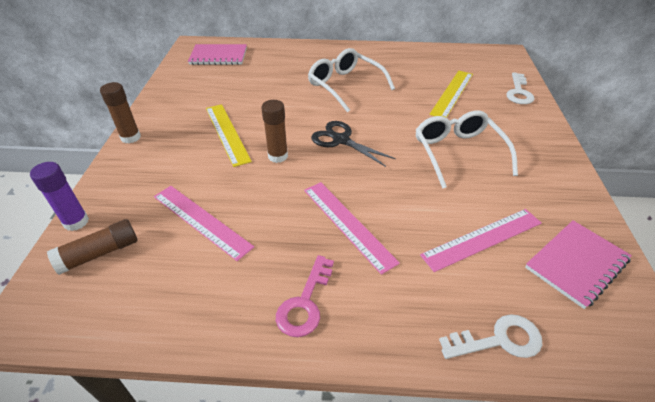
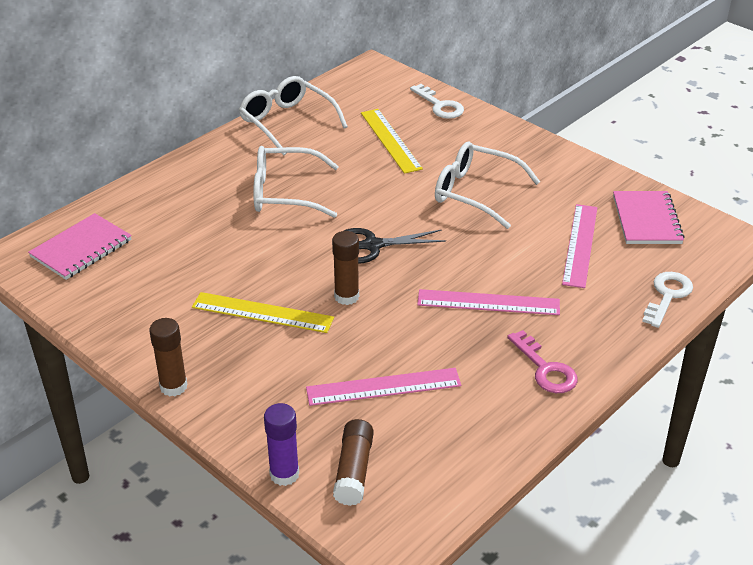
camera: 50 degrees left, 5 degrees down
none -> white glasses [239,76,348,155]

